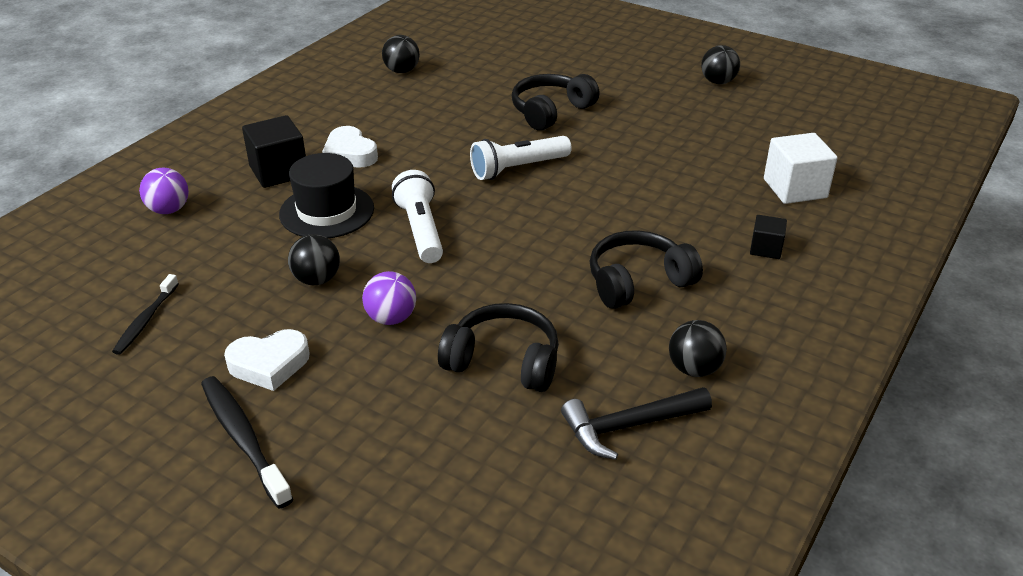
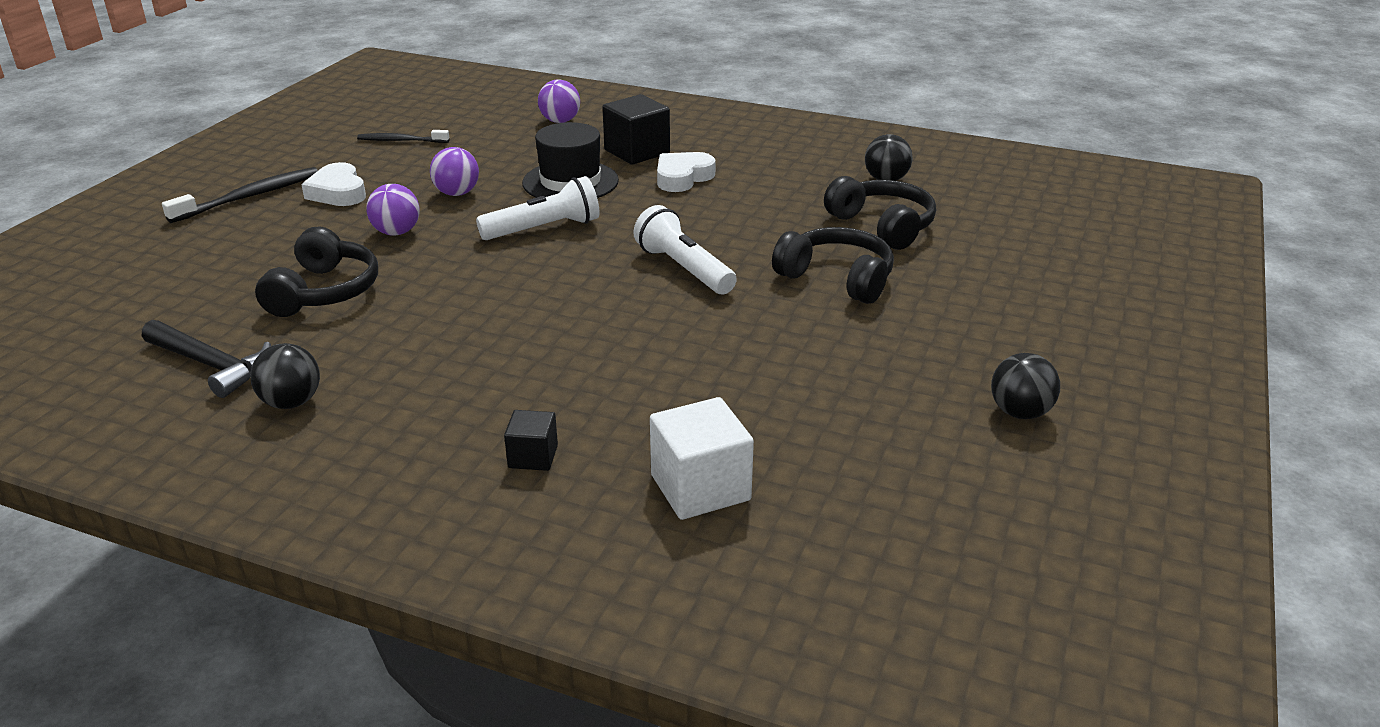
camera: 80 degrees right, 5 degrees down
black ball [288,234,340,285] -> purple ball [430,147,479,196]
black hammer [561,387,712,460] -> black hammer turned 150 degrees clockwise [142,320,271,398]
black headphones [590,230,703,309] -> black headphones moved to [824,176,936,250]

